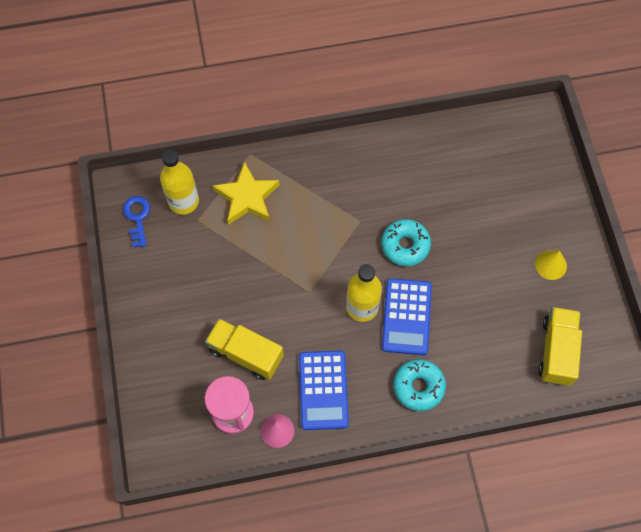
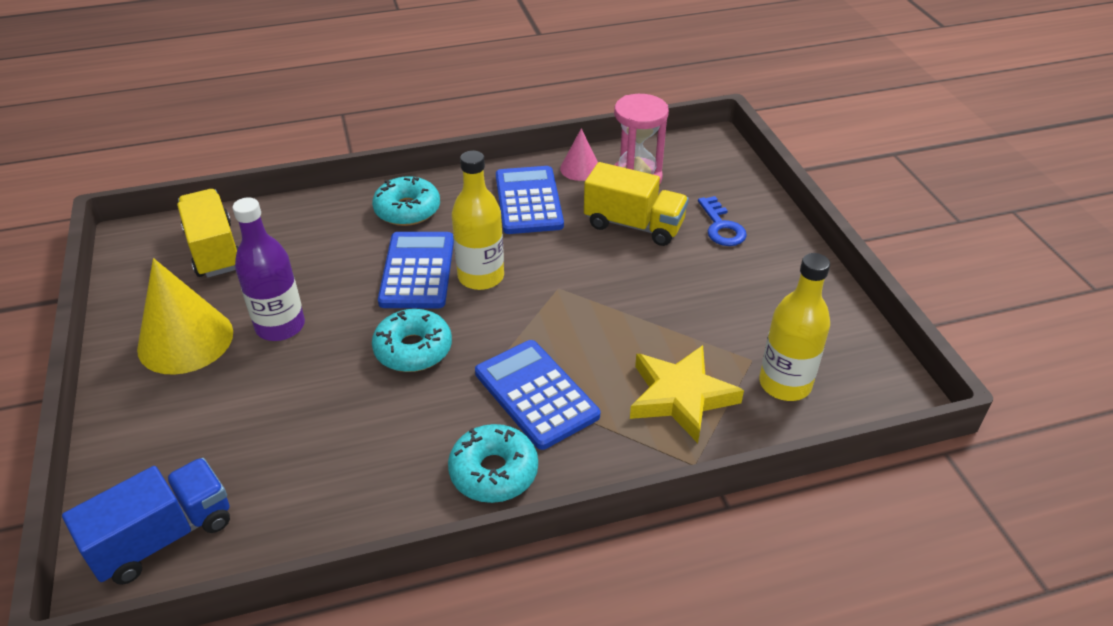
camera: 175 degrees right, 25 degrees down
blue key [123,196,150,248] -> blue key moved to [698,196,747,246]
yellow cone [535,250,567,280] -> yellow cone [137,258,233,375], size x1.84
yellow truck [538,307,582,386] -> yellow truck turned 150 degrees clockwise [177,189,238,278]
none -> blue truck [62,458,230,585]
none -> purple bottle [232,197,305,341]
none -> turquoise donut [448,424,538,503]
none -> blue calculator [475,340,600,450]

